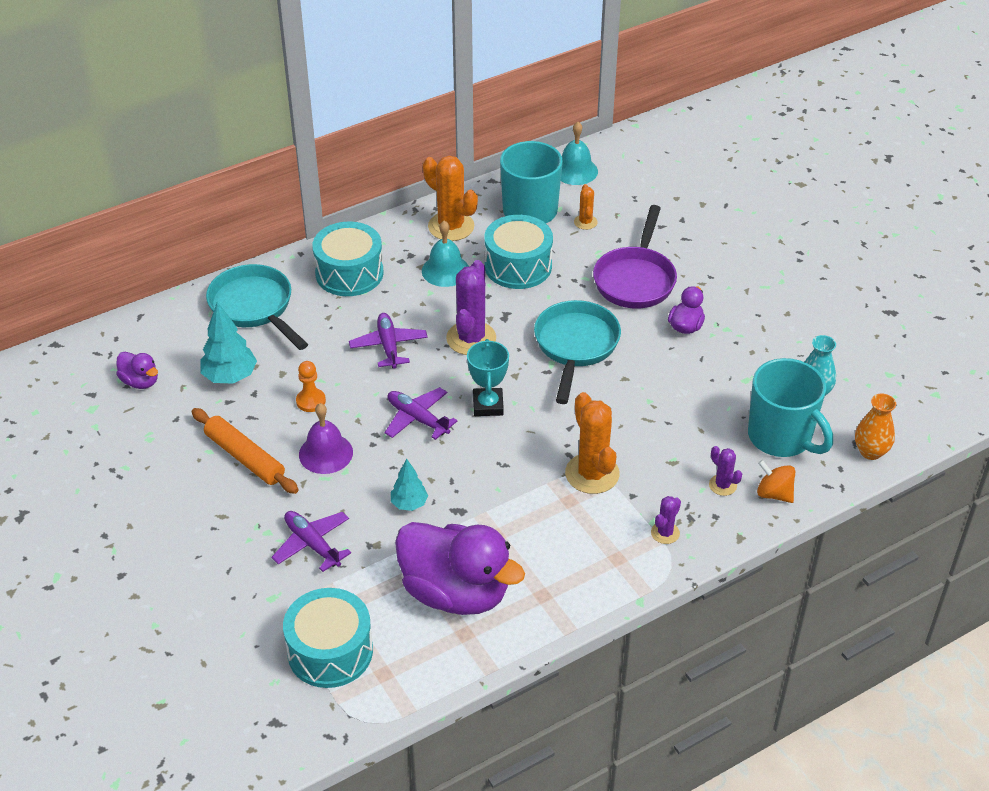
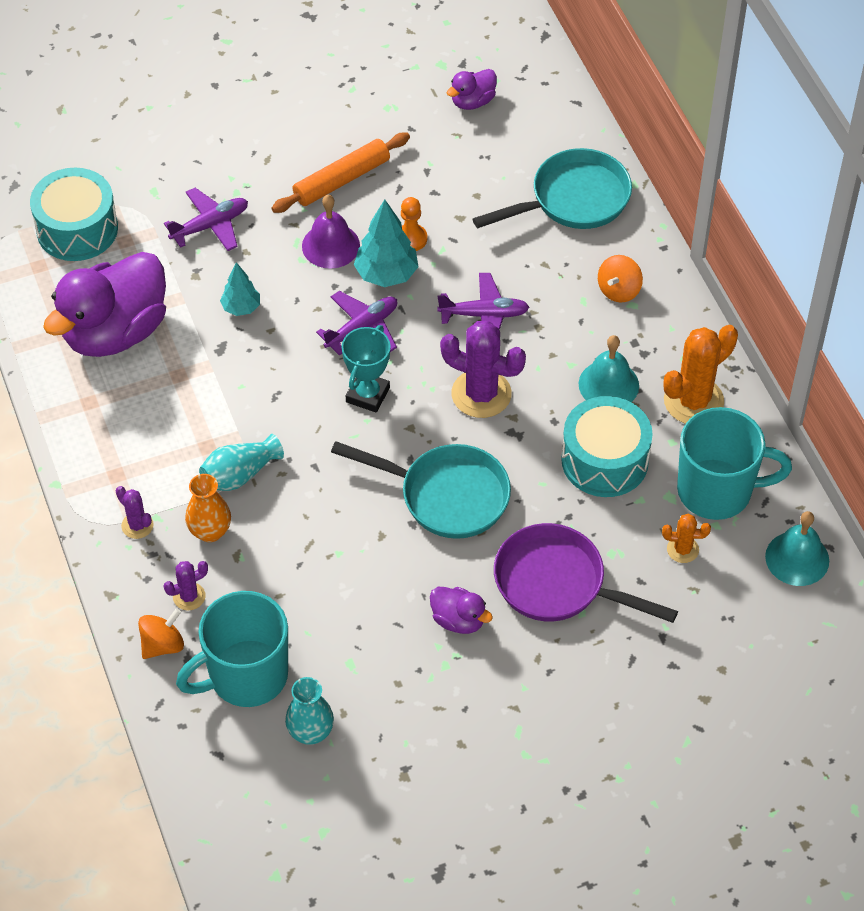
camera: 100 degrees right, 10 degrees up
turquoise tree [200,302,257,384] -> turquoise tree moved to [354,199,418,287]
turquoise drum [312,221,383,296] -> orange spinning top [598,255,643,303]
turquoise trophy [467,339,509,416] -> turquoise trophy turned 75 degrees counterclockwise [342,325,391,413]
orange cactus [565,392,620,494] -> turquoise vase [199,434,284,491]
orange vase [855,394,896,460] -> orange vase moved to [185,474,231,542]

